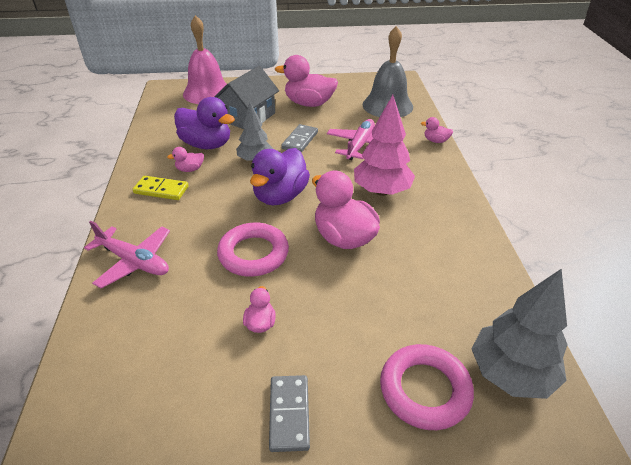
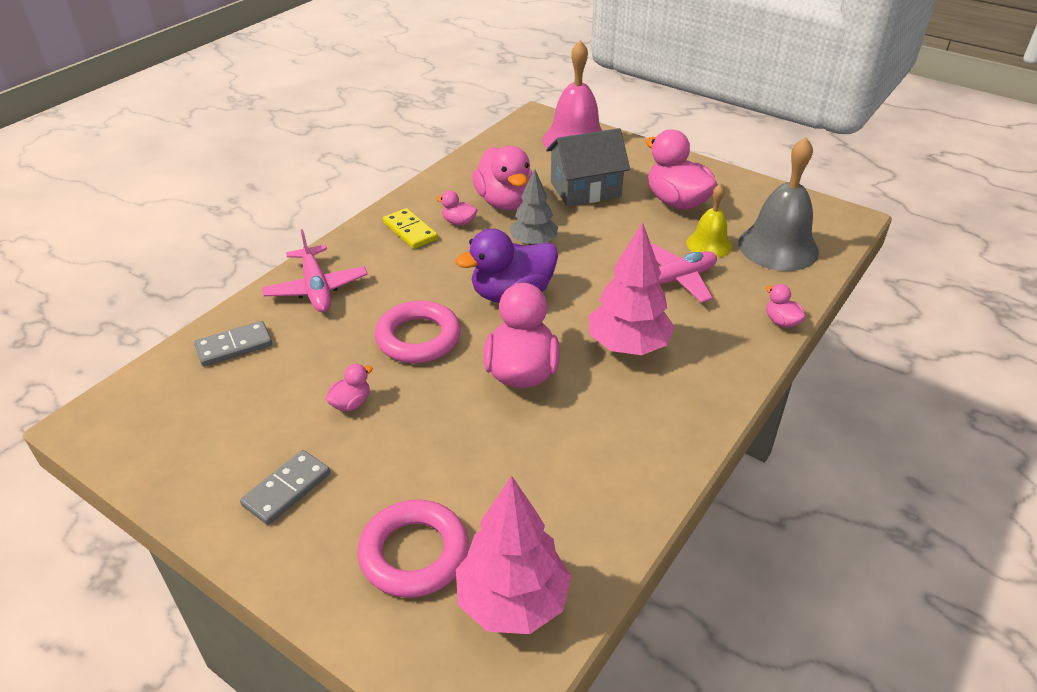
camera: 40 degrees right, 0 degrees up
purple duck [174,97,235,149] -> pink duck [472,146,532,210]
grey domino [281,124,318,153] -> grey domino moved to [194,321,272,366]
grey tree [472,269,568,399] -> pink tree [456,476,571,634]
none -> yellow bell [686,184,732,258]

